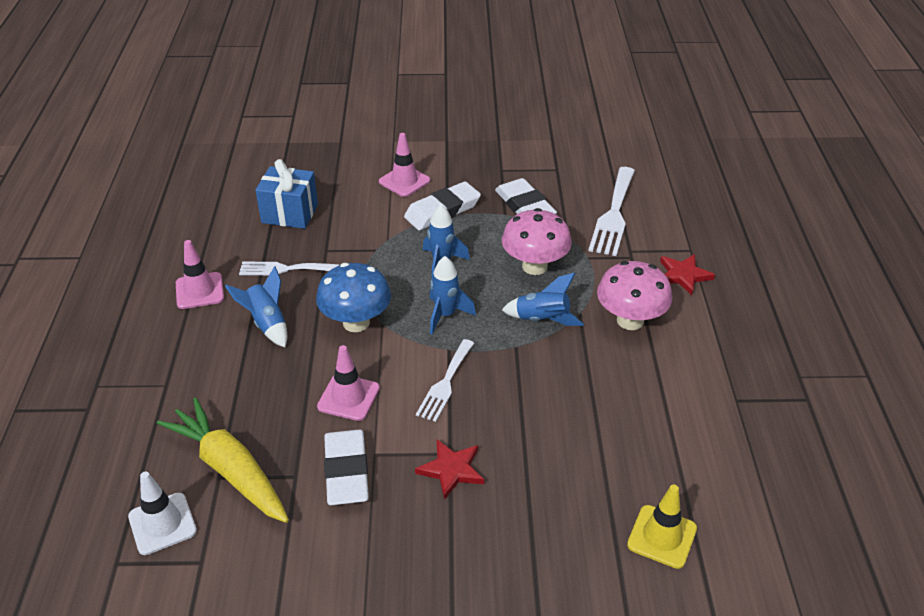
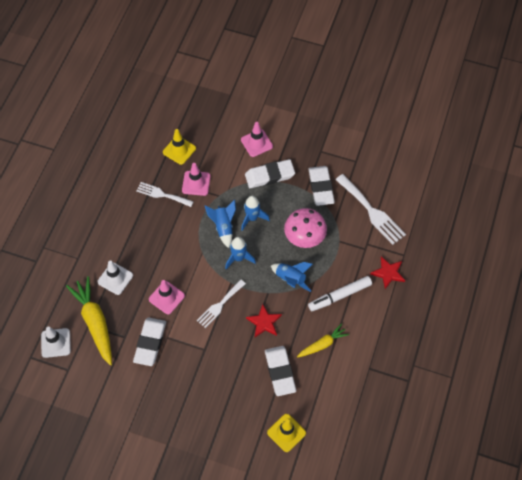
camera: 20 degrees right, 20 degrees up
pink traffic cone [176,240,224,309] -> pink traffic cone moved to [182,163,211,196]
blue rocket [225,266,287,347] -> blue rocket moved to [205,200,236,248]
blue gift [255,159,318,229] -> yellow traffic cone [163,129,196,165]
blue mushroom [316,263,391,332] -> none
red star [415,439,484,500] -> red star moved to [246,304,282,337]
white fork [588,167,635,256] -> white fork turned 75 degrees counterclockwise [335,174,406,245]
pink mushroom [597,261,672,330] -> white marker [308,276,372,311]
none -> white traffic cone [98,260,133,295]
none -> white eraser [265,346,296,396]
none -> yellow carrot [297,323,349,357]

